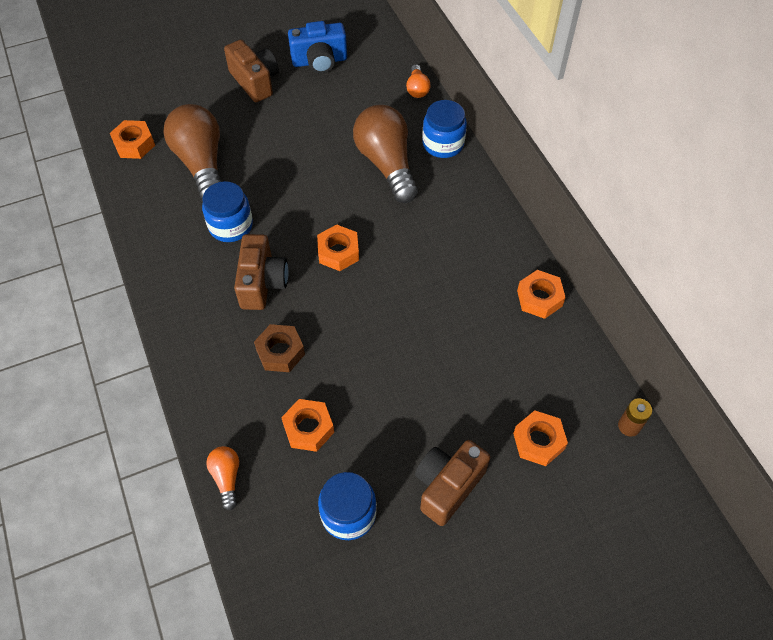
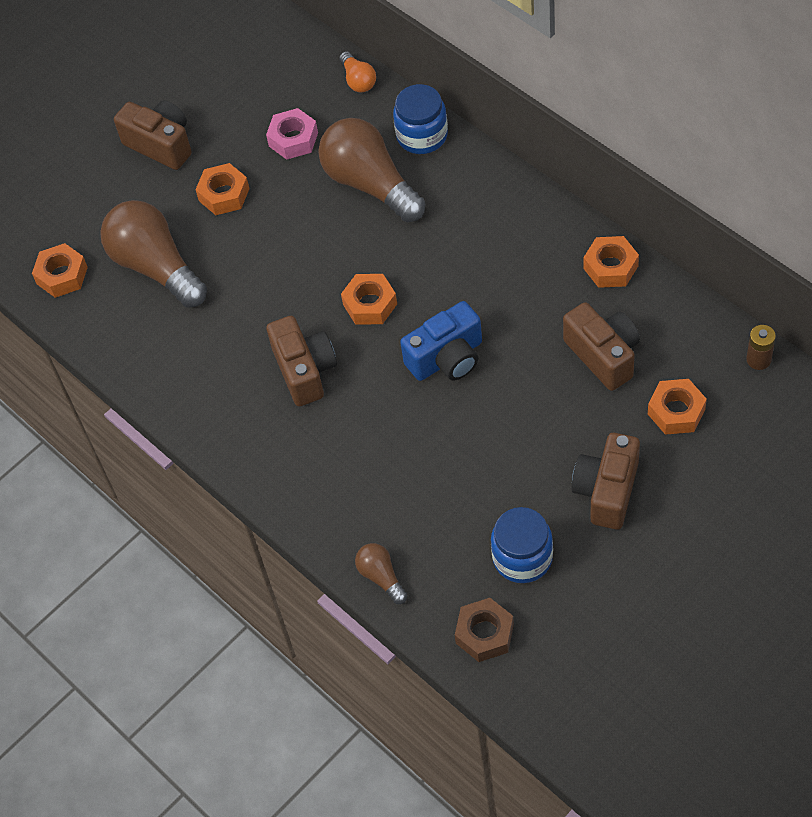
camera: 15 degrees left, 0 degrees up
blue jar [202,181,253,242] -> none
orange light bulb [206,446,239,511] -> brown light bulb [355,543,408,604]
brown nut [254,324,305,372] -> brown nut moved to [455,598,514,662]
orange nut [281,399,334,452] -> orange nut moved to [196,163,250,215]
blue camera [288,21,347,73] -> blue camera moved to [400,301,482,381]
none -> pink nut [266,108,318,160]
none -> brown camera [563,302,640,391]

